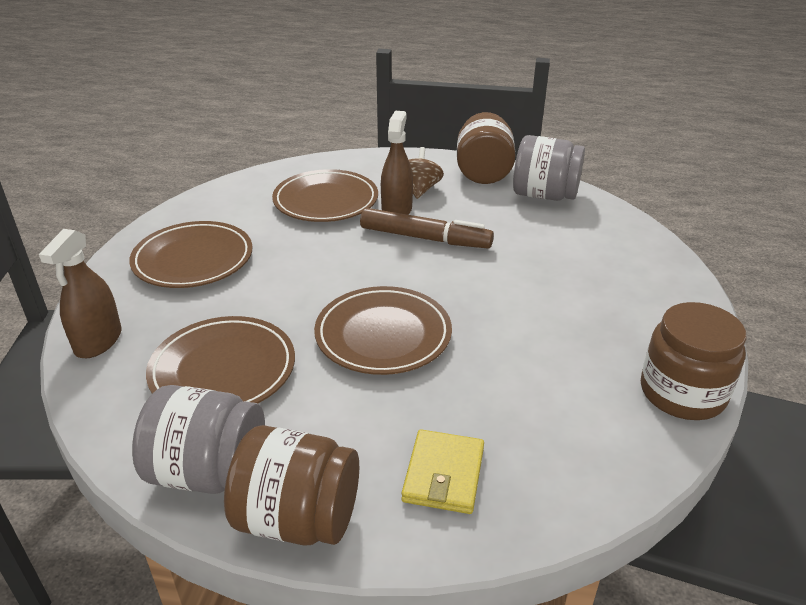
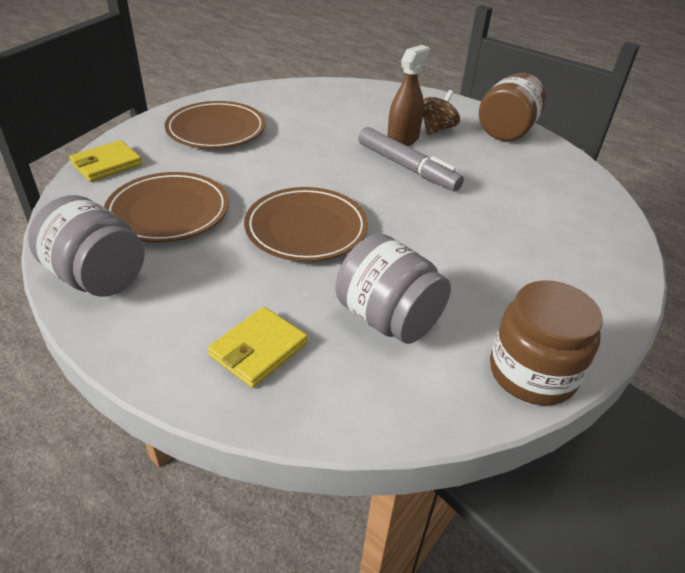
camera: 25 degrees right, 5 degrees up
brown spray bottle [39,229,121,358] -> yellow wallet [69,140,142,182]
brown jar [224,425,359,546] -> none
brown plate [272,169,378,222] -> none
brown marker [360,208,494,248] -> grey marker [358,127,464,191]
grey jar [513,135,585,201] -> grey jar moved to [335,234,451,344]

